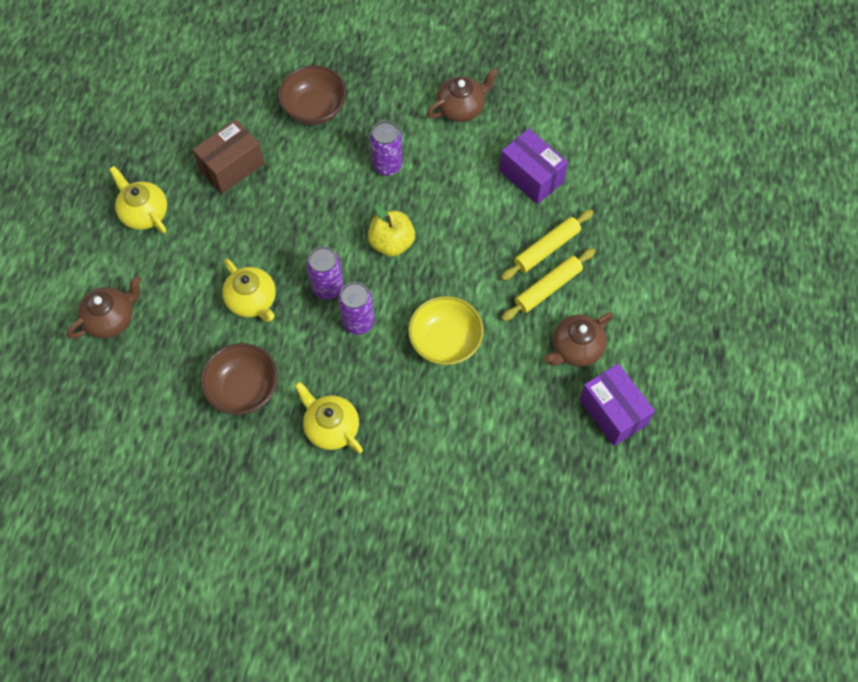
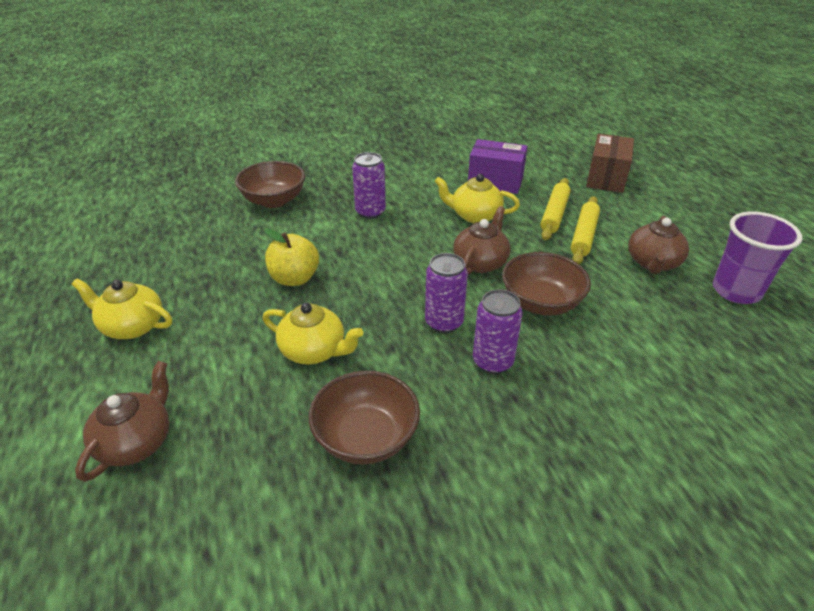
camera: 30 degrees left, 25 degrees down
brown box [193,119,264,194] -> brown box moved to [586,134,634,193]
yellow teapot [295,382,363,454] -> yellow teapot moved to [434,174,520,223]
purple can [307,246,344,300] -> purple can moved to [473,289,523,374]
yellow apple [368,204,415,257] -> yellow apple moved to [264,229,319,286]
yellow bowl [408,296,484,365] -> brown bowl [502,252,591,315]
brown teapot [427,68,499,122] -> brown teapot moved to [453,206,510,275]
purple box [579,364,655,446] -> purple cup [713,211,802,304]

